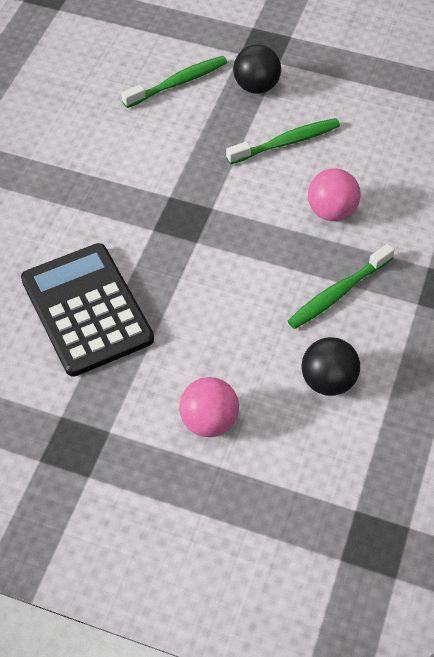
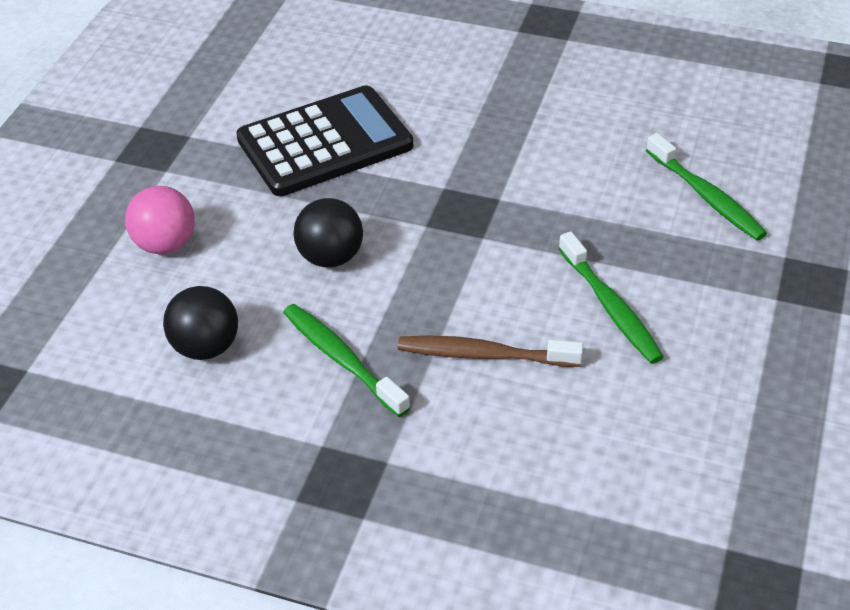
camera: 90 degrees right, 10 degrees down
black ball [233,44,281,94] -> black ball moved to [293,198,363,268]
pink ball [308,168,361,221] -> brown toothbrush [398,335,583,367]

